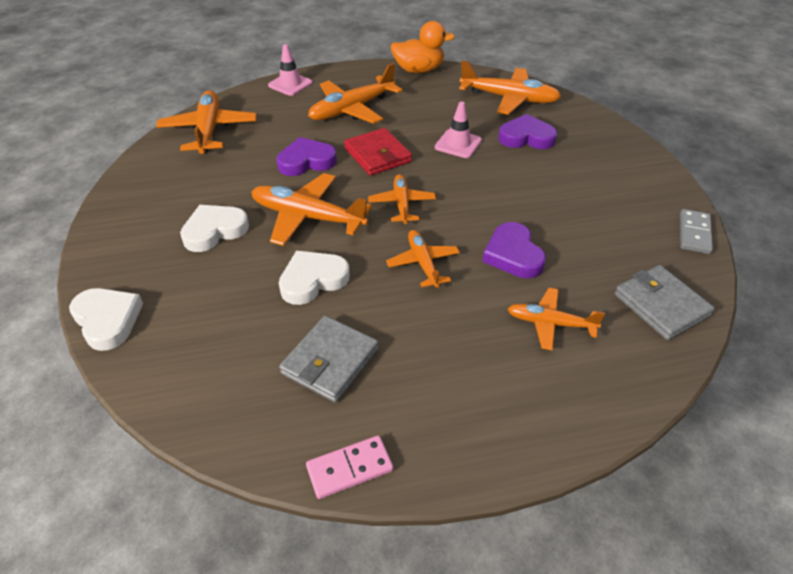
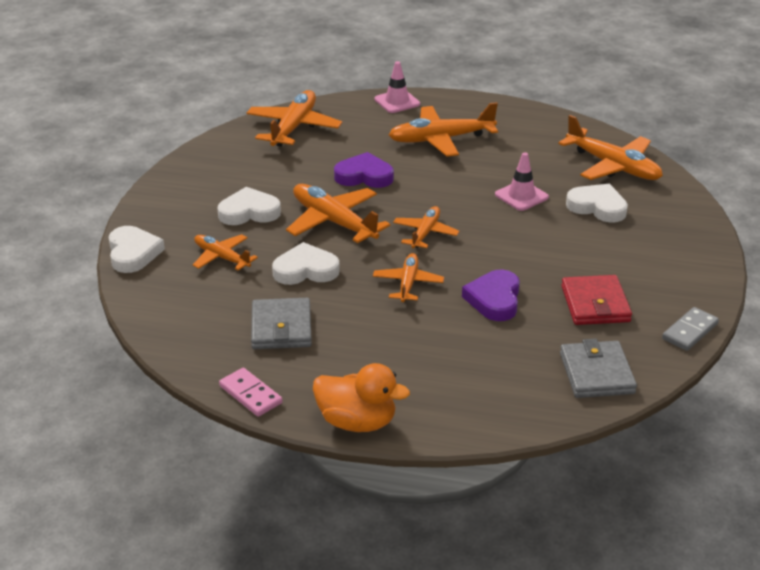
camera: 25 degrees right, 10 degrees down
grey wallet [279,316,379,402] -> grey wallet turned 60 degrees counterclockwise [251,298,312,349]
pink domino [306,435,393,499] -> pink domino turned 45 degrees clockwise [219,368,283,417]
red wallet [344,128,412,176] -> red wallet moved to [561,275,632,325]
orange duck [390,21,455,73] -> orange duck moved to [313,363,410,432]
purple heart [498,114,557,149] -> white heart [566,184,628,223]
orange plane [508,288,605,351] -> orange plane moved to [193,234,258,270]

